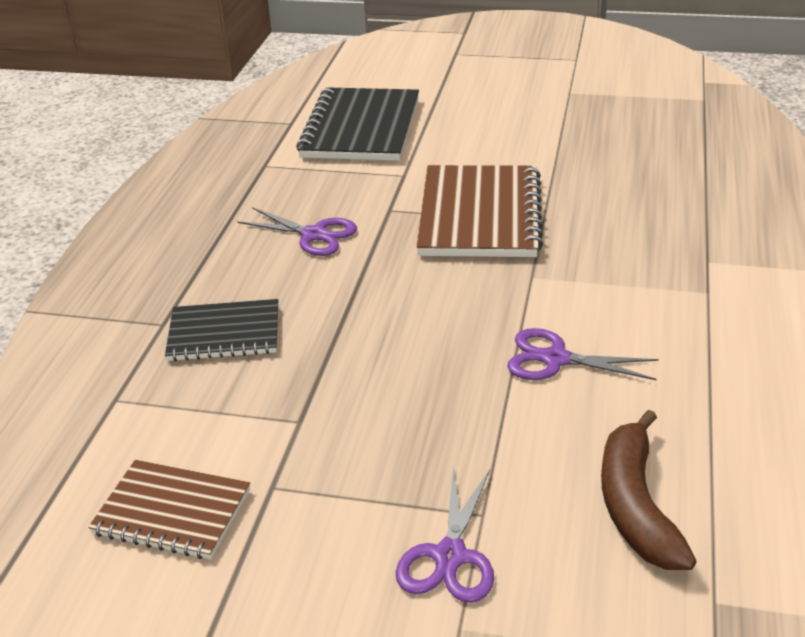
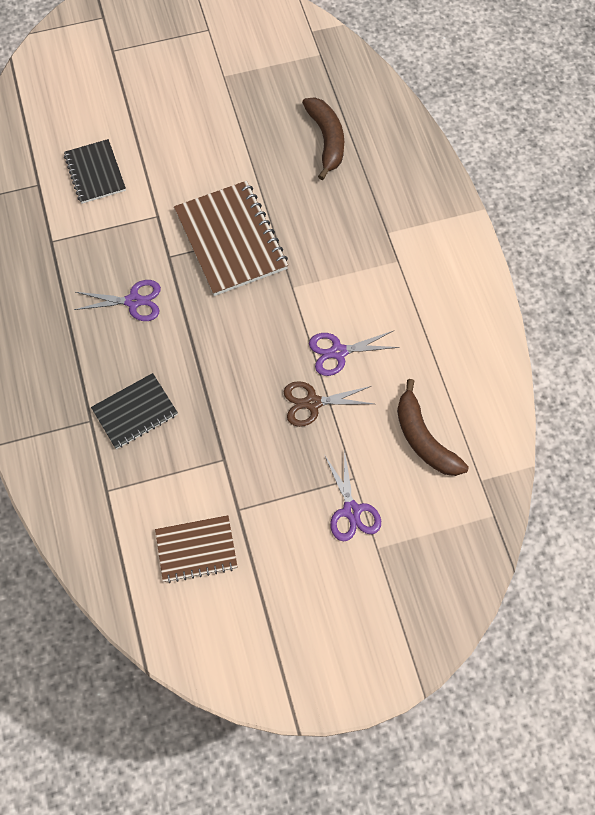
camera: 30 degrees left, 30 degrees up
black notebook [296,87,419,161] -> black notebook [64,139,126,204], size x0.60
none -> brown scissors [284,381,374,427]
none -> brown banana [302,97,344,180]

